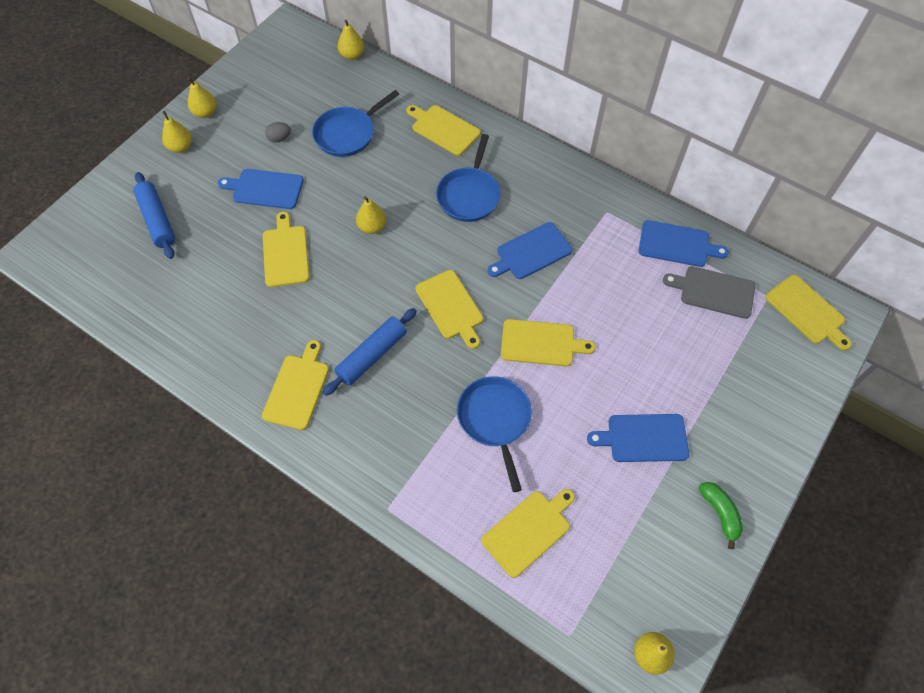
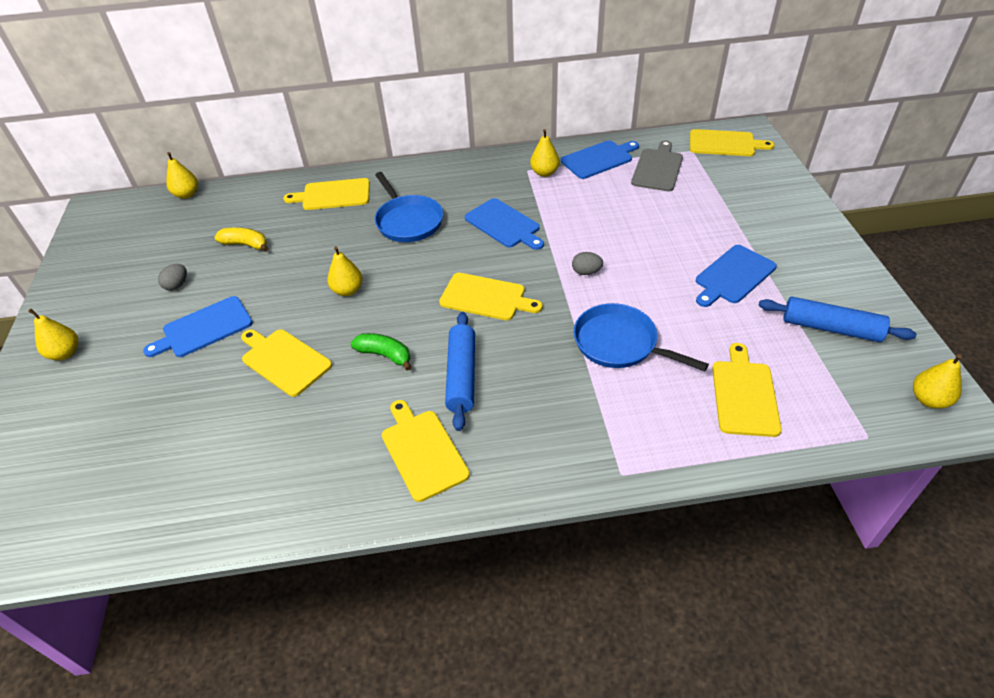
camera: 40 degrees left, 15 degrees down
blue rolling pin [133,172,175,259] -> blue rolling pin moved to [758,297,917,342]
yellow pear [188,78,216,118] -> yellow pear moved to [530,129,559,177]
blue pan [312,90,399,157] -> yellow banana [215,228,268,252]
blue cutting board [488,222,572,279] -> blue cutting board turned 60 degrees counterclockwise [465,198,544,250]
yellow cutting board [501,319,596,366] -> grey egg [572,252,603,275]
grey cutting board [663,266,755,319] -> grey cutting board turned 135 degrees clockwise [631,140,683,191]
green banana [699,482,743,549] -> green banana moved to [351,333,412,371]

